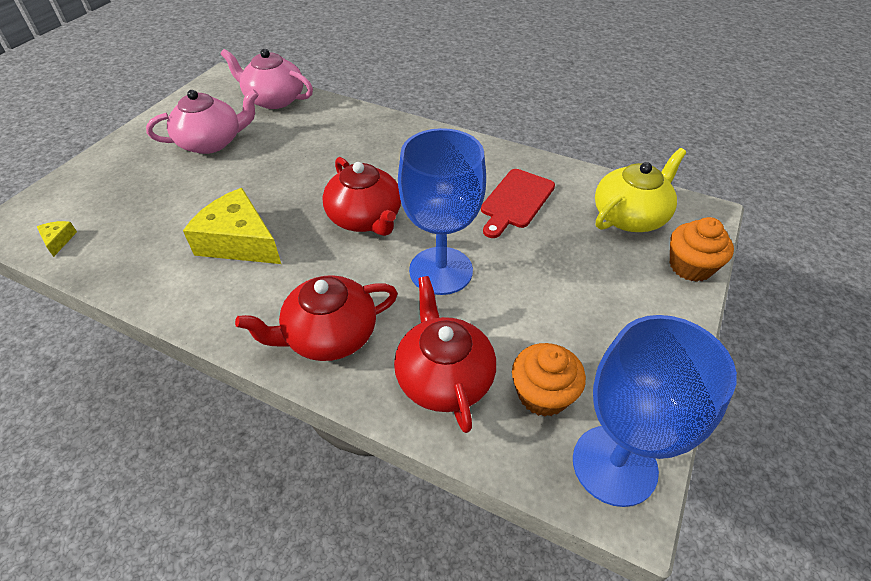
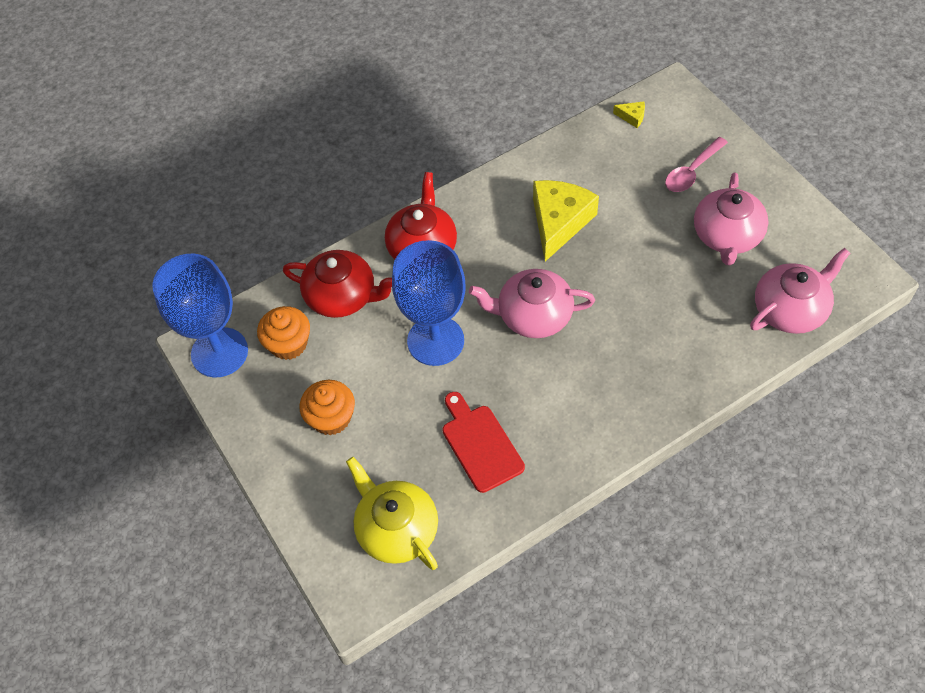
camera: 125 degrees right, 10 degrees up
yellow cheese [183,188,281,264] -> yellow cheese turned 45 degrees counterclockwise [533,180,599,261]
red teapot [322,157,401,236] -> pink teapot [469,269,595,338]
yellow teapot [595,148,687,232] -> yellow teapot turned 150 degrees clockwise [346,457,438,570]
orange cupcake [670,217,734,282] -> orange cupcake moved to [300,380,355,435]
none -> pink spoon [665,137,728,192]

